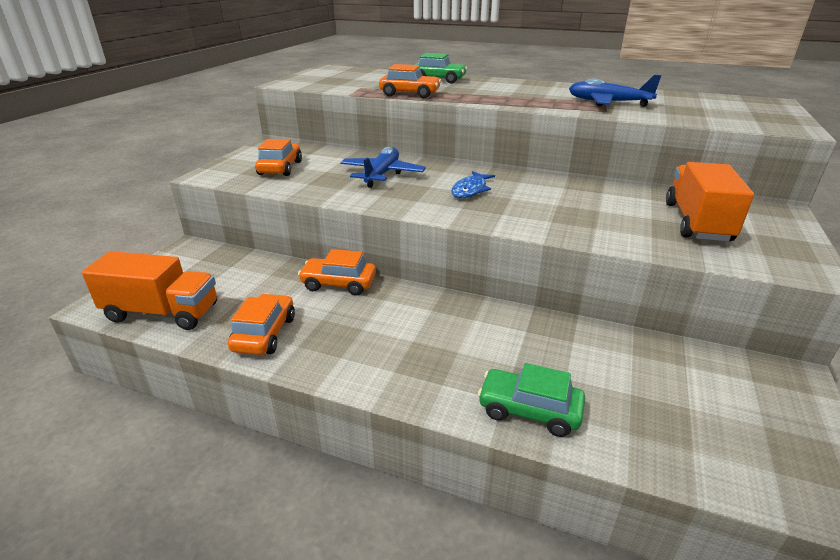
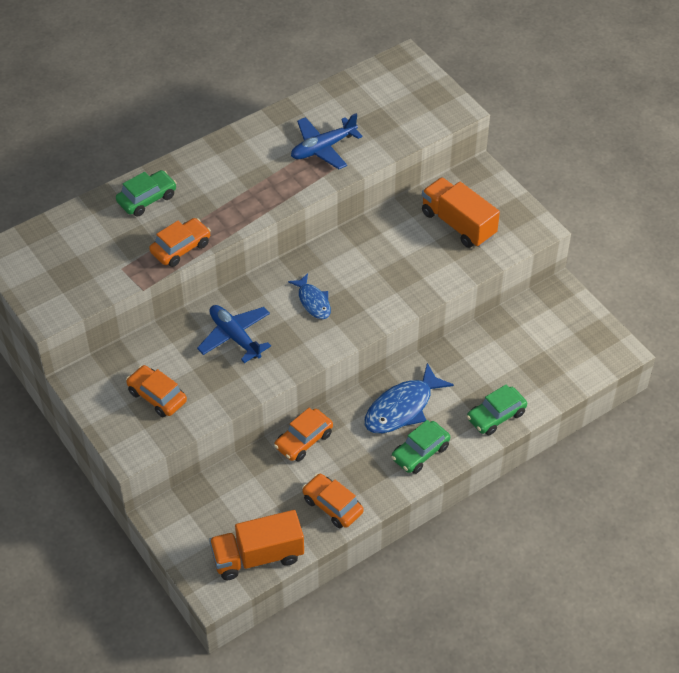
camera: 55 degrees left, 20 degrees up
orange truck [82,251,217,330] -> orange truck turned 150 degrees counterclockwise [209,510,304,580]
none -> blue fish [365,363,454,433]
none -> green car [391,420,450,474]

